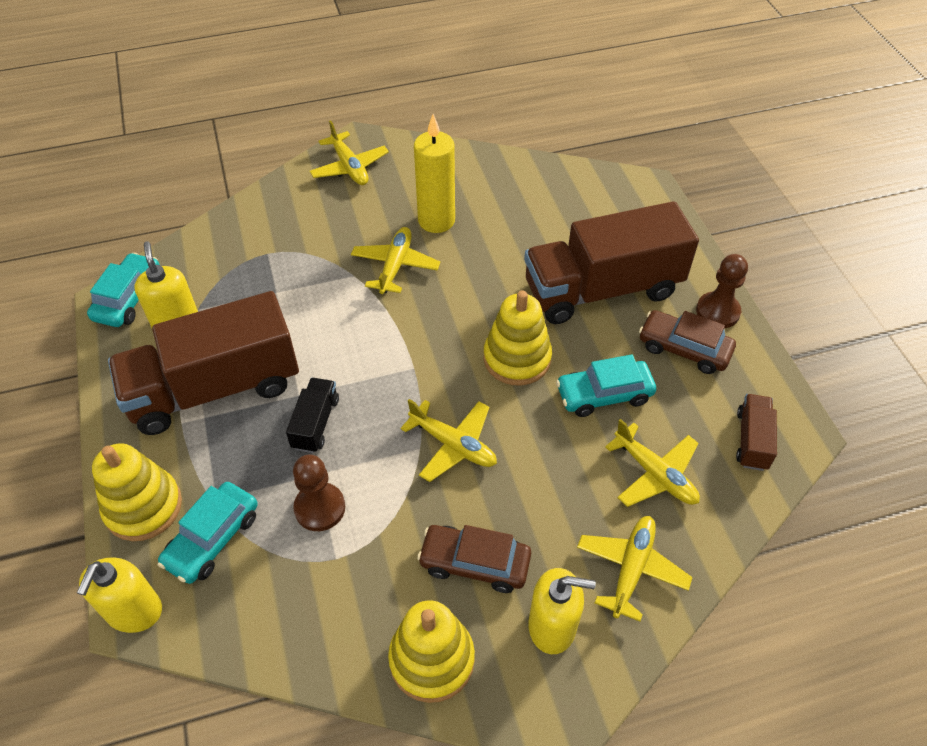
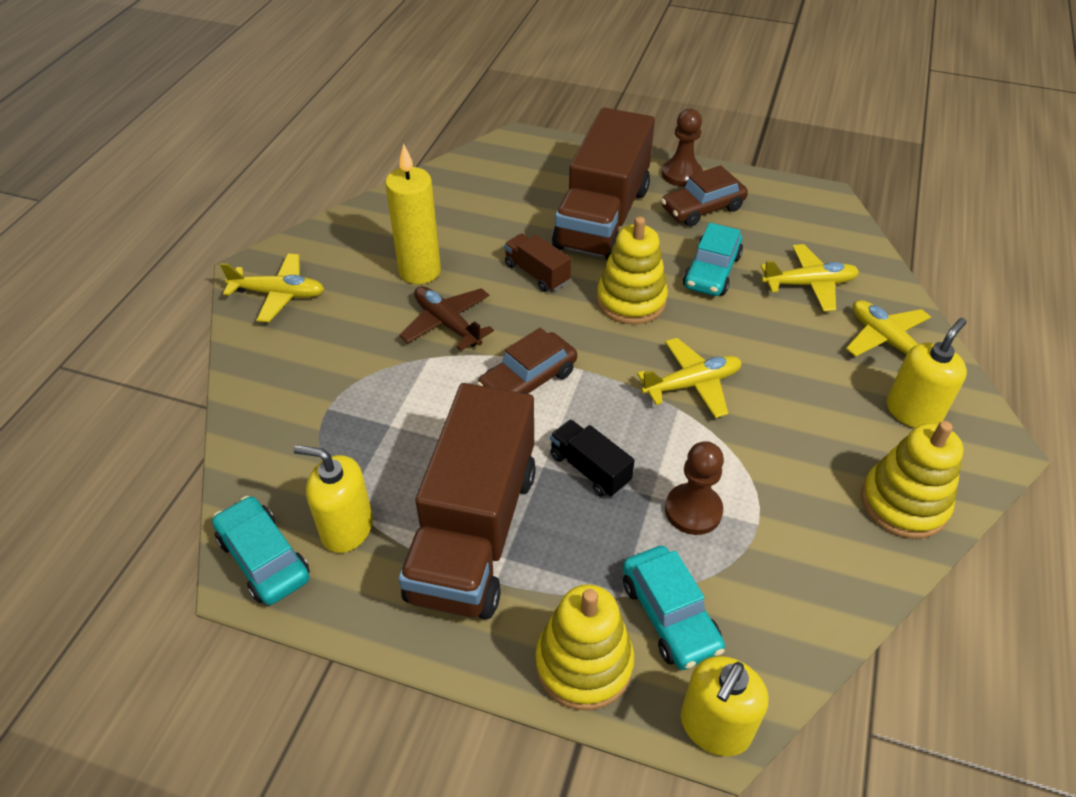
camera: 55 degrees left, 5 degrees down
yellow soap dispenser [77,557,162,633] -> yellow soap dispenser turned 75 degrees clockwise [681,656,768,756]
yellow plane [351,227,440,294] -> brown plane [400,286,494,351]
brown car [417,525,531,593] -> brown car moved to [477,328,577,394]
brown truck [736,394,777,471] -> brown truck moved to [504,233,571,292]

